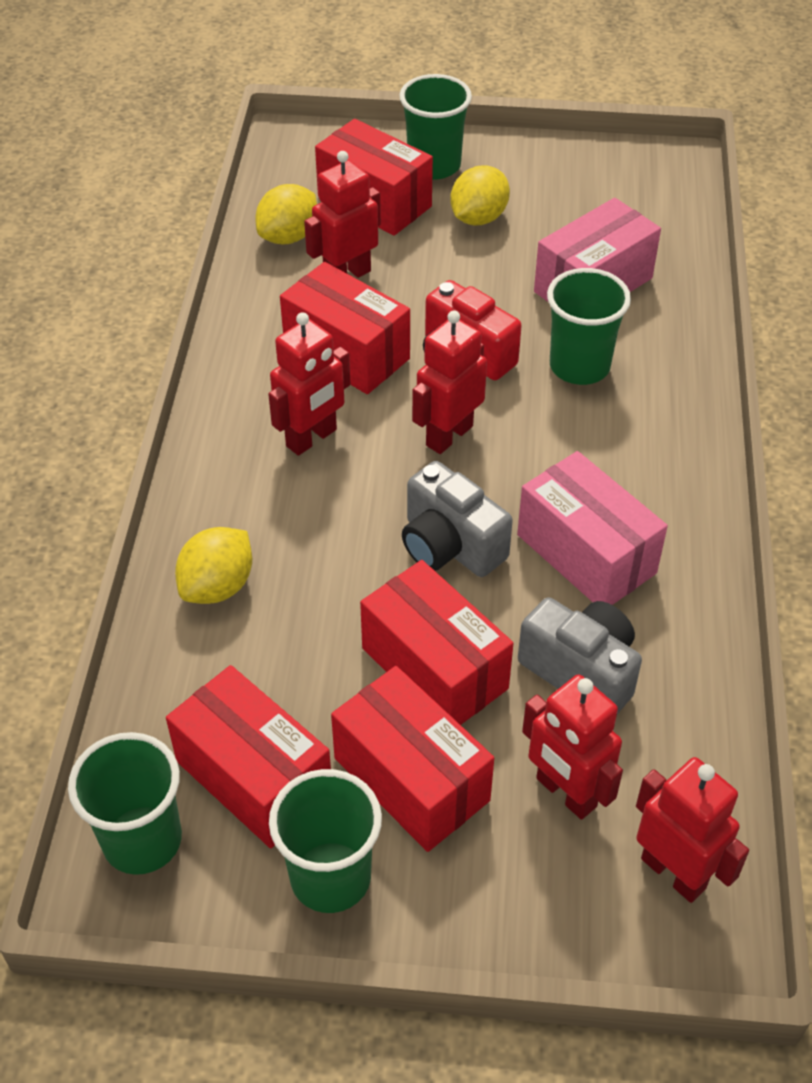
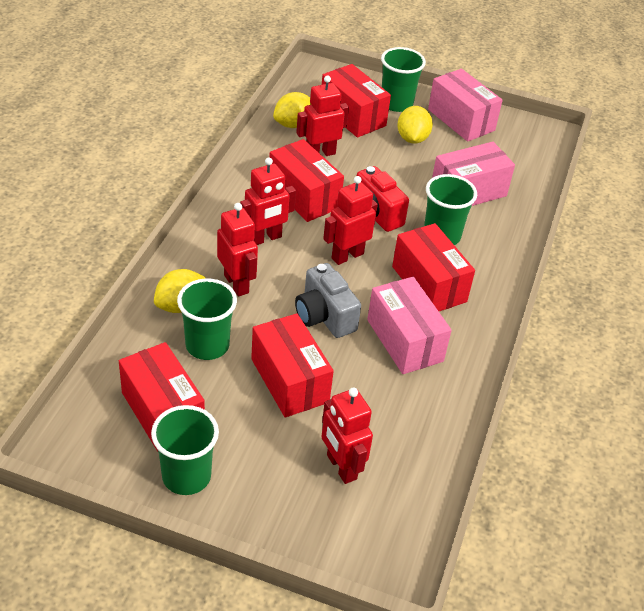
camera: 10 degrees right, 5 degrees down
green cup [68,732,182,875] -> green cup moved to [177,278,237,360]
red box [331,666,494,852] -> red box moved to [392,223,475,311]
yellow lemon [450,165,510,225] -> yellow lemon turned 45 degrees counterclockwise [397,106,433,143]
grey camera [518,597,642,714] -> none
red robot [636,757,749,903] -> red robot moved to [217,203,258,297]
none -> pink box [428,69,503,142]

